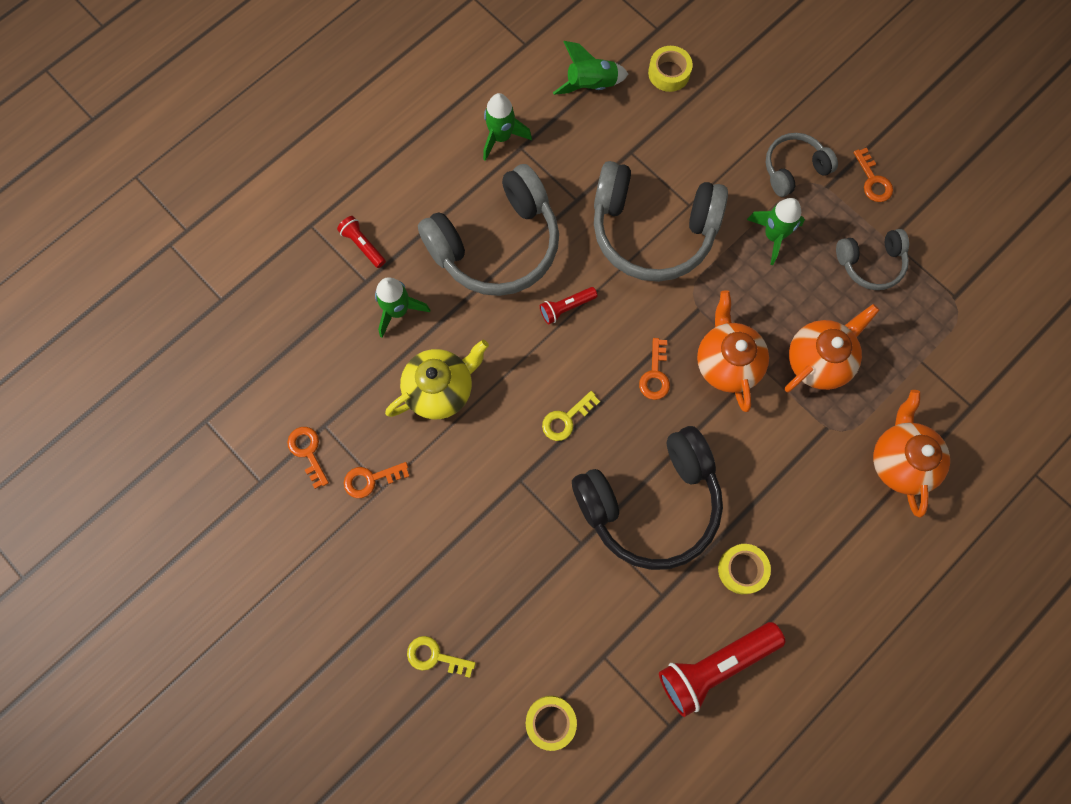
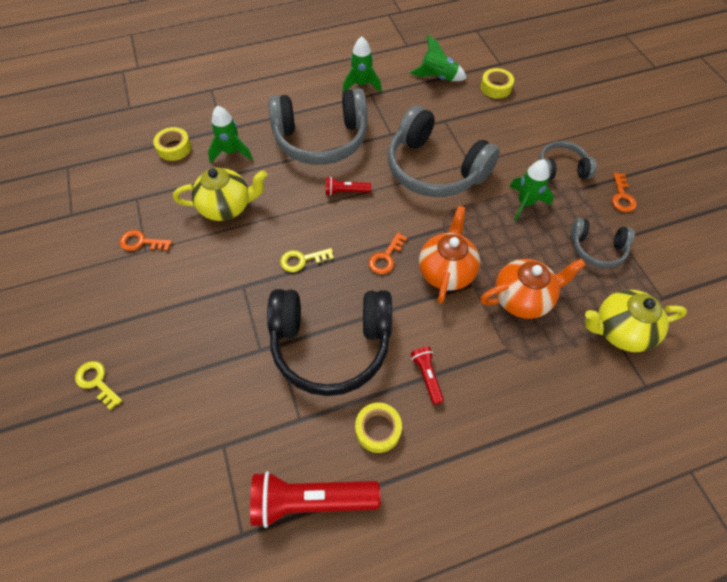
camera: 25 degrees right, 15 degrees down
orange key [287,427,329,489] -> none
red flashlight [337,216,386,268] -> red flashlight moved to [411,347,444,405]
yellow tape [526,696,577,751] -> yellow tape moved to [153,127,192,161]
orange teapot [873,390,950,518] -> none
none -> yellow teapot [584,290,687,352]

